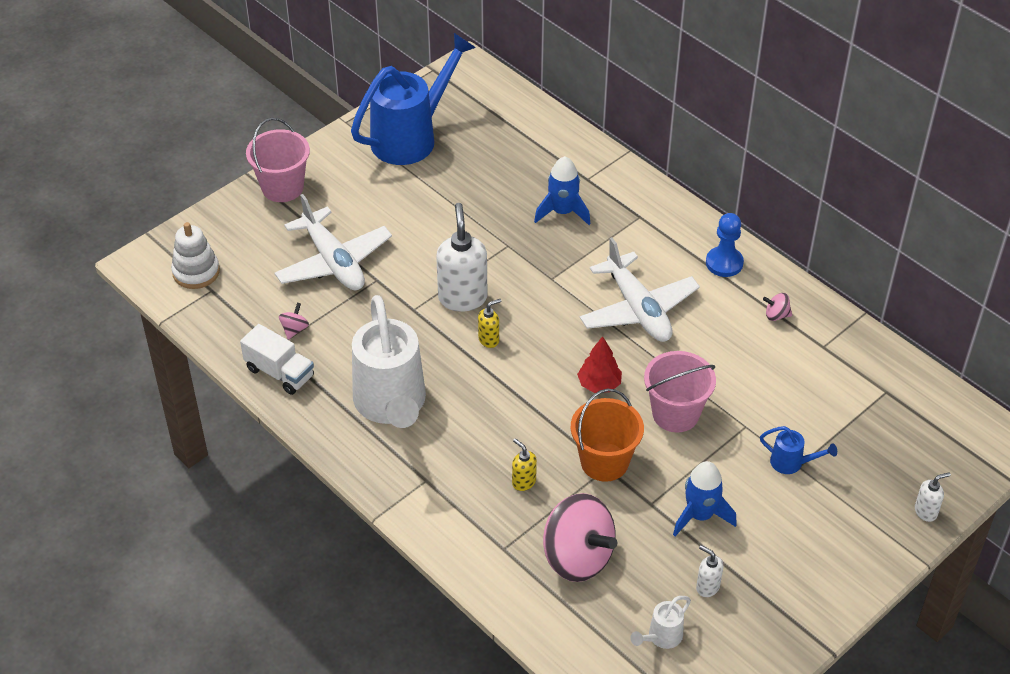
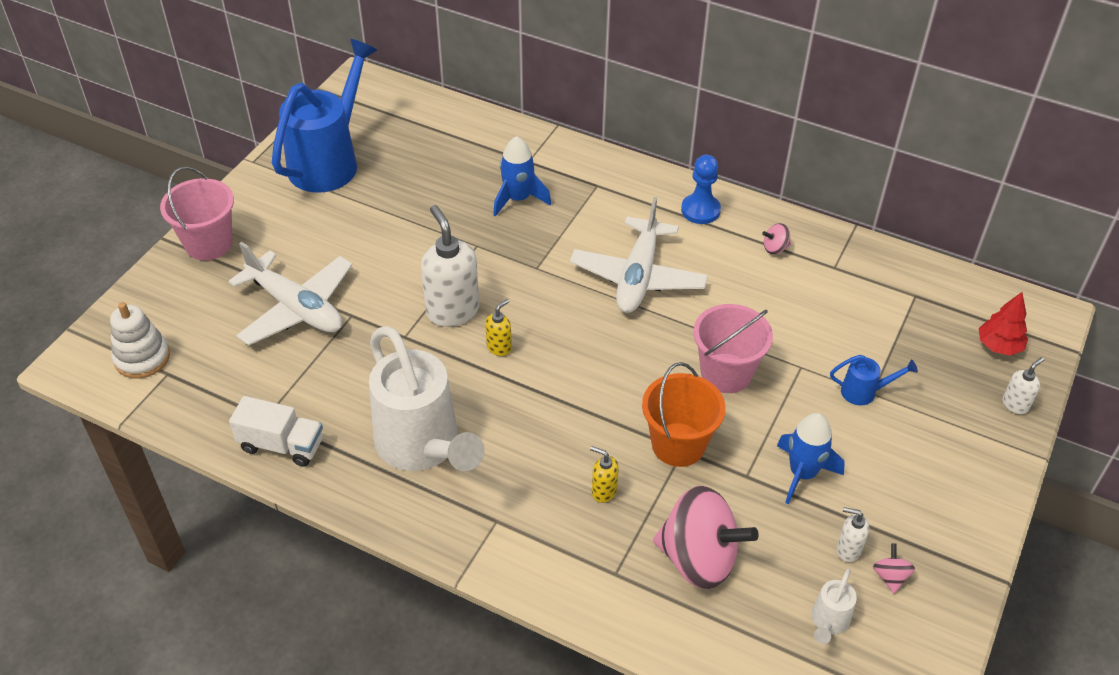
camera: 20 degrees left, 0 degrees up
pink spinning top [279,302,309,340] -> pink spinning top moved to [873,543,915,594]
red tree [577,336,622,393] -> red tree moved to [978,292,1028,356]
white plane [580,237,700,342] -> white plane turned 60 degrees clockwise [570,197,708,313]

